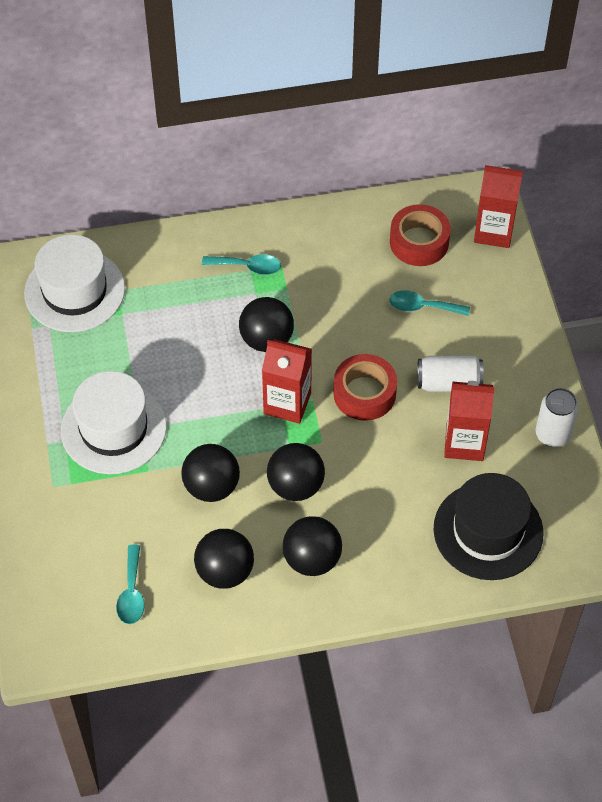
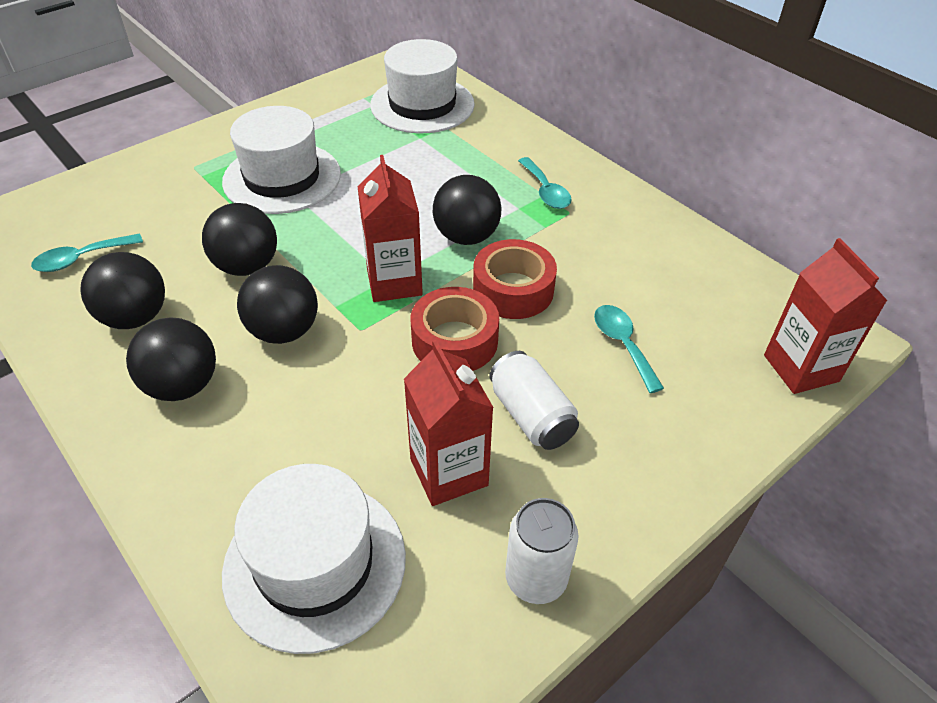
camera: 60 degrees right, 10 degrees down
red tape [390,204,451,266] -> red tape moved to [473,239,557,319]
black hat [433,473,543,580] -> white hat [222,464,406,654]

